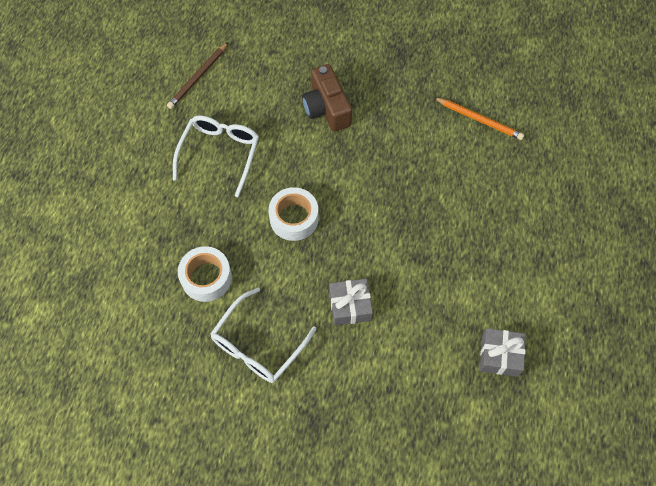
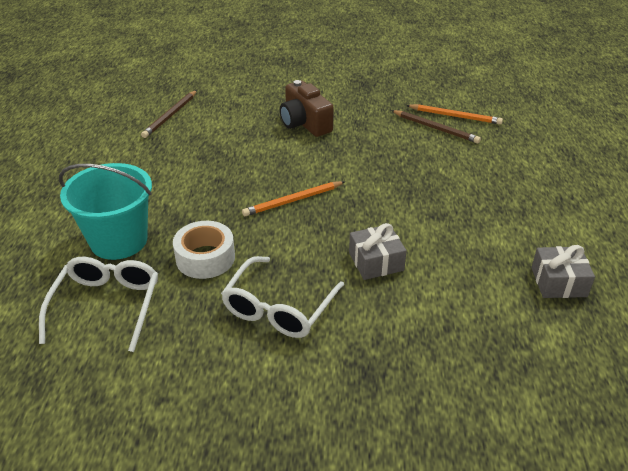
camera: 10 degrees left, 25 degrees down
white glasses [173,115,259,197] -> white glasses moved to [39,257,158,352]
white tape [268,187,319,241] -> orange pencil [242,181,346,216]
none -> turquoise bucket [59,163,152,260]
none -> brown pencil [391,110,481,143]

